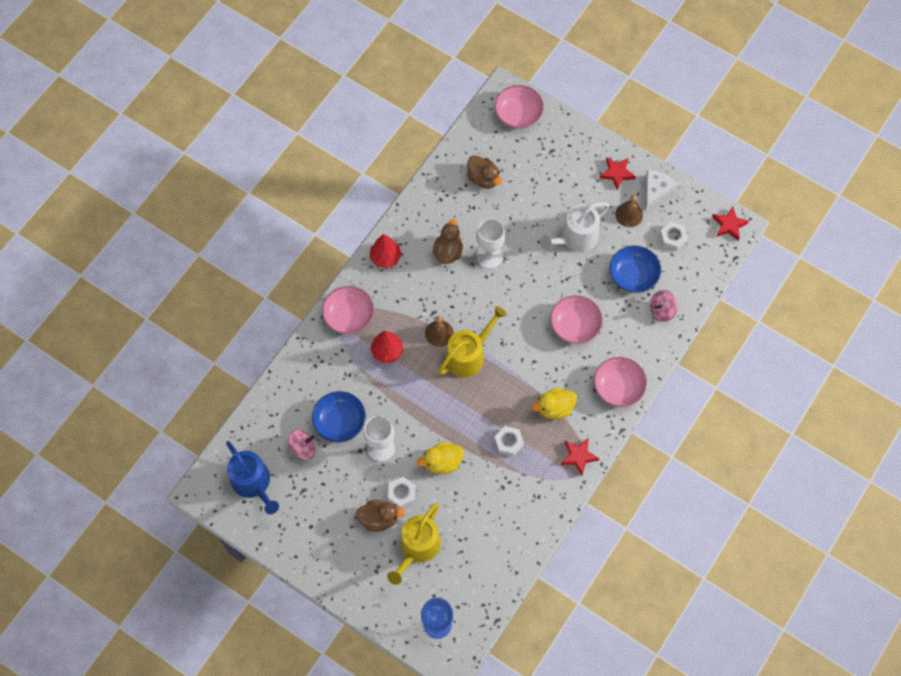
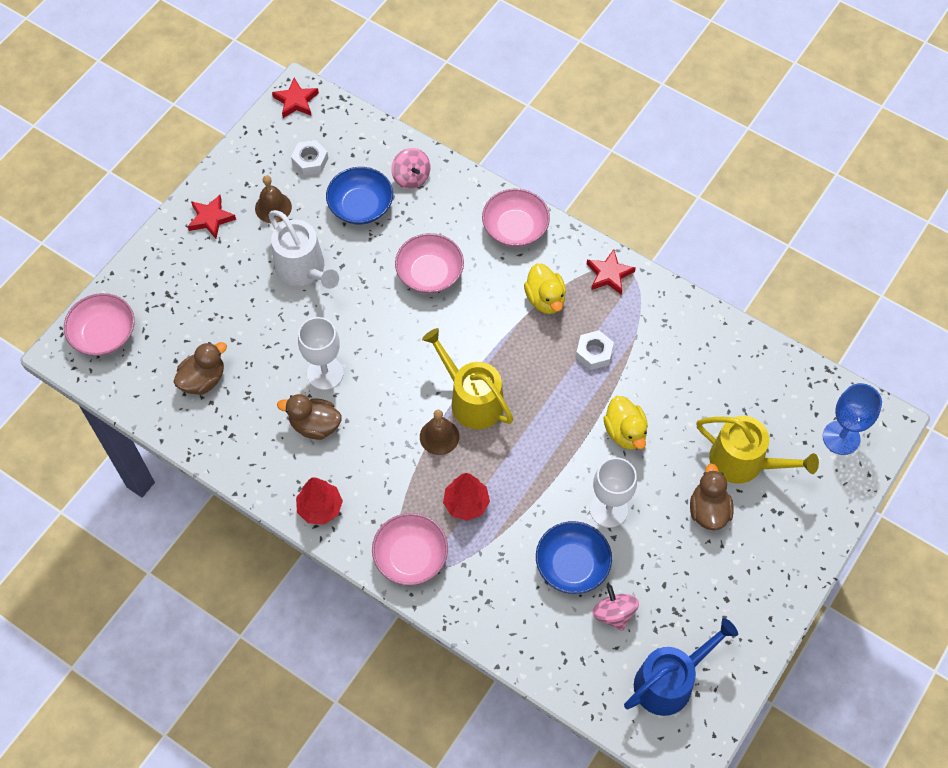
camera: 90 degrees left, 5 degrees down
white nut [388,477,416,508] -> none
white cheese [645,169,678,211] -> none

